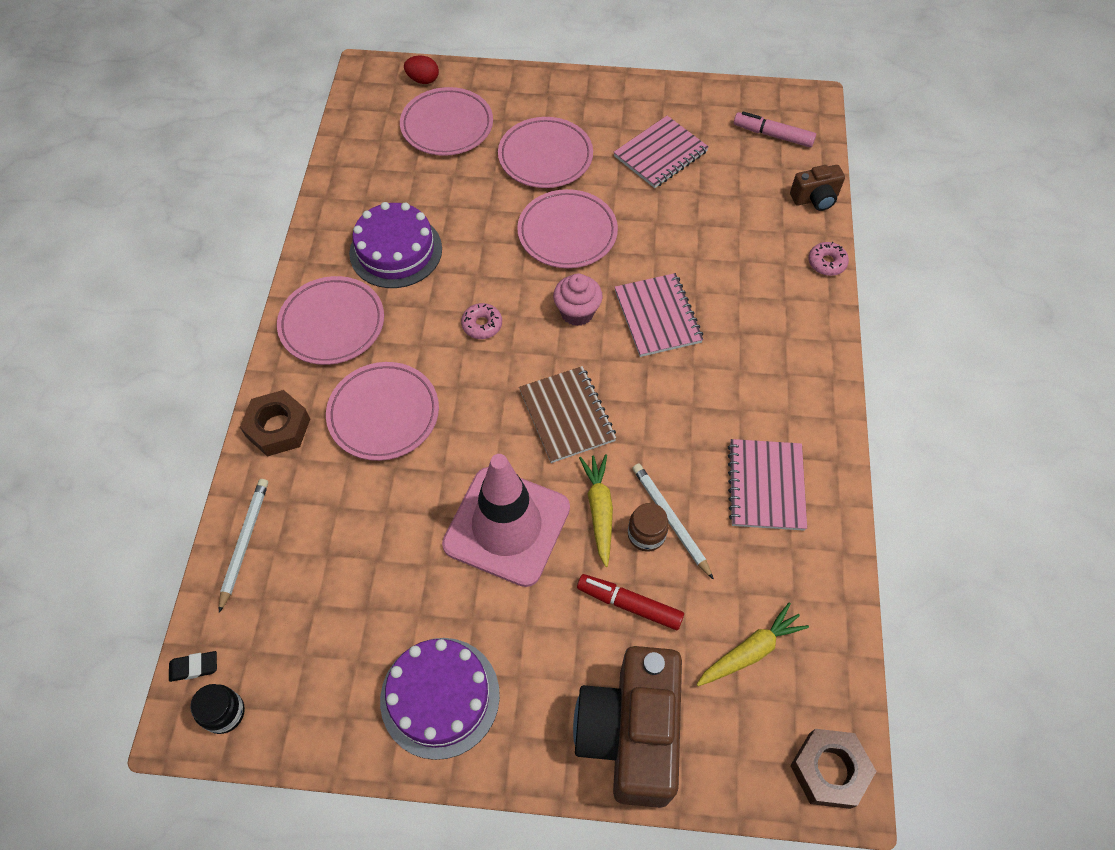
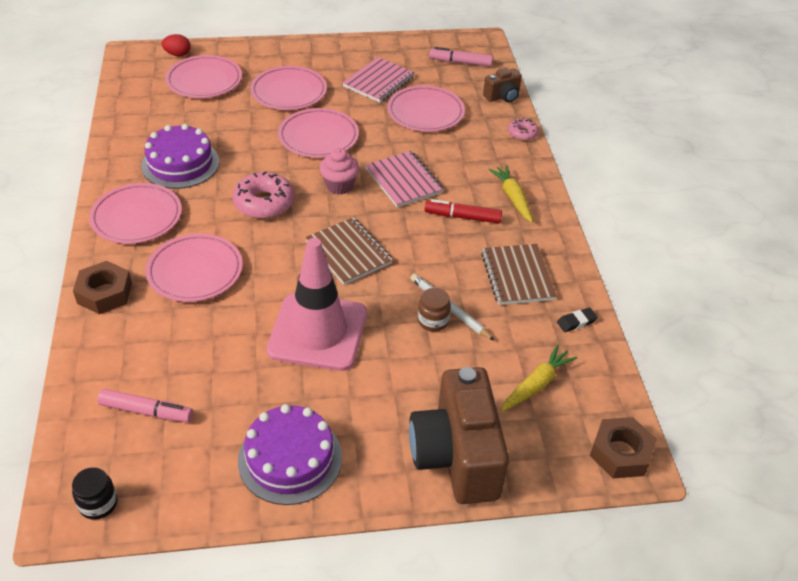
camera: 15 degrees left, 15 degrees down
black eraser [169,651,217,682] -> black eraser moved to [557,308,598,332]
white pencil [219,479,268,613] -> none
pink donut [461,303,502,339] -> pink donut [232,171,294,219], size x1.81
red marker [577,574,684,630] -> red marker moved to [425,199,502,223]
yellow carrot [579,454,613,567] -> yellow carrot moved to [489,165,533,223]
pink notebook [728,439,807,531] -> brown notebook [481,244,557,305]
none -> pink marker [97,389,193,422]
none -> pink plate [387,85,465,132]

